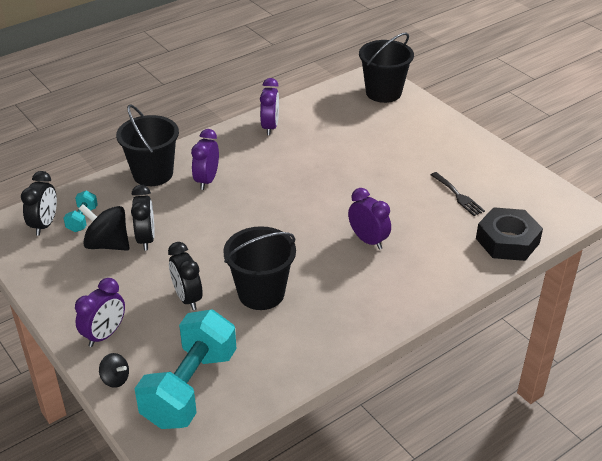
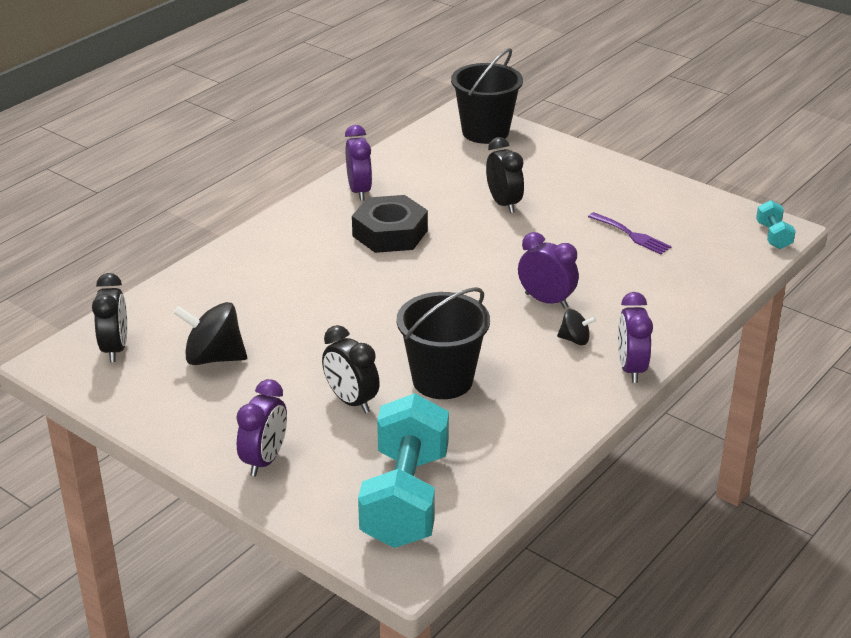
camera: 15 degrees left, 5 degrees down
turquoise dumbbell [63,190,98,232] -> turquoise dumbbell moved to [756,200,796,249]
black spinning top [99,353,129,388] -> black spinning top moved to [557,309,596,345]
black bucket [116,104,179,186] -> none
black clock [131,185,155,251] -> black clock moved to [486,137,524,213]
purple clock [191,129,219,190] -> purple clock moved to [618,292,653,383]
black fork [431,172,485,216] -> purple fork [588,212,672,255]
black nut [476,207,543,261] -> black nut moved to [352,195,428,253]

